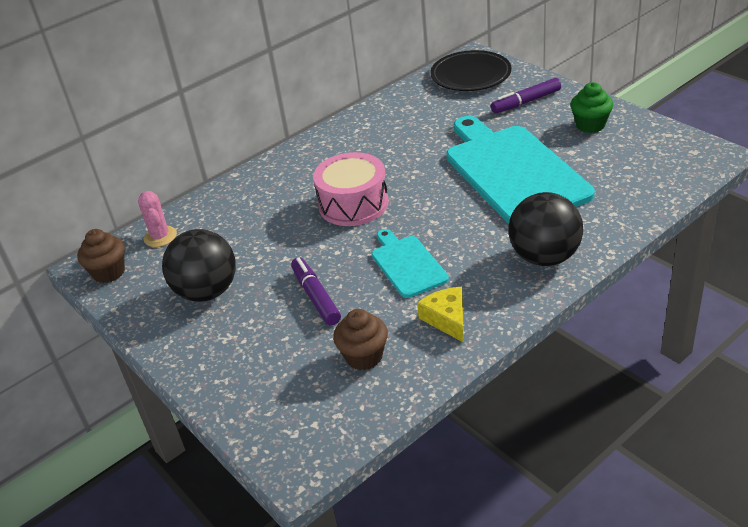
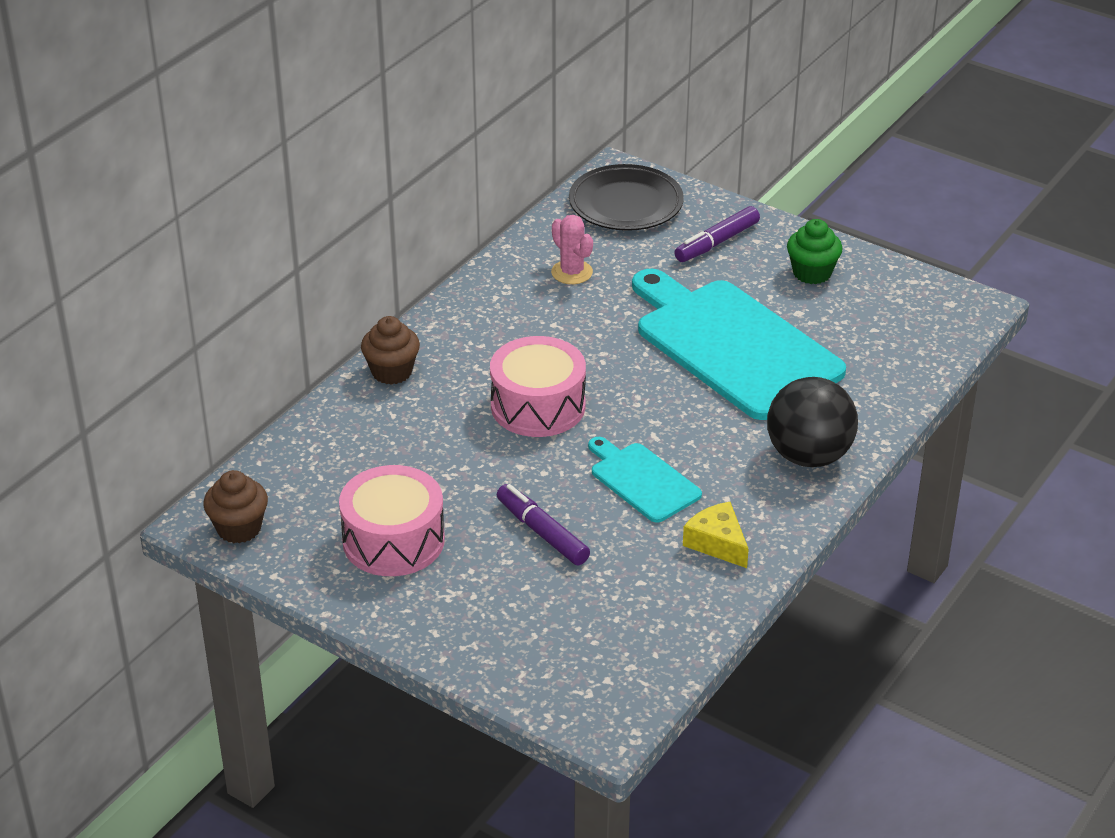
camera: 20 degrees left, 0 degrees up
pink cactus [138,191,177,247] -> pink cactus moved to [551,215,593,284]
black ball [162,229,236,302] -> pink drum [339,465,445,576]
brown cupcake [333,309,388,370] -> brown cupcake moved to [361,316,420,385]

